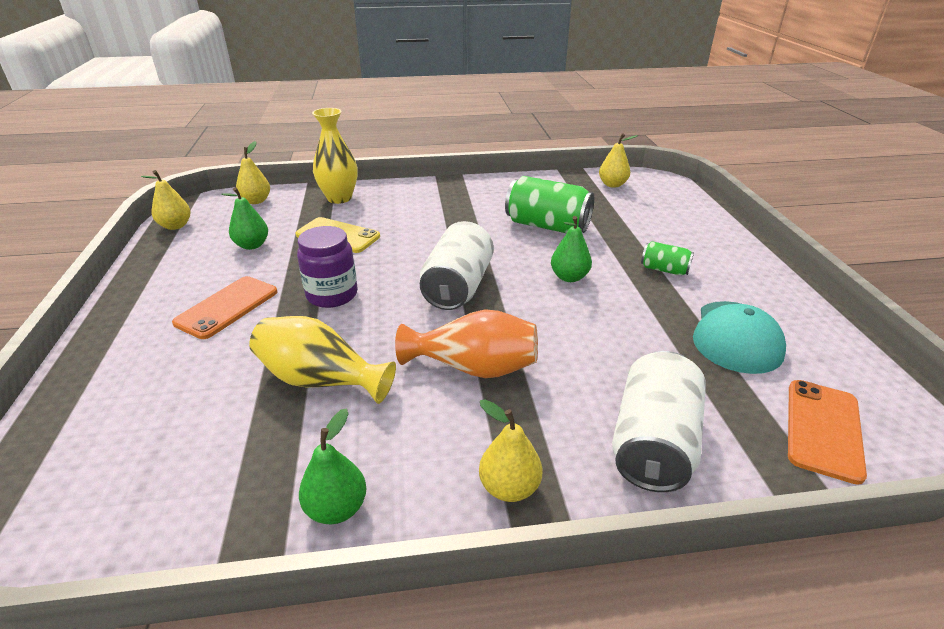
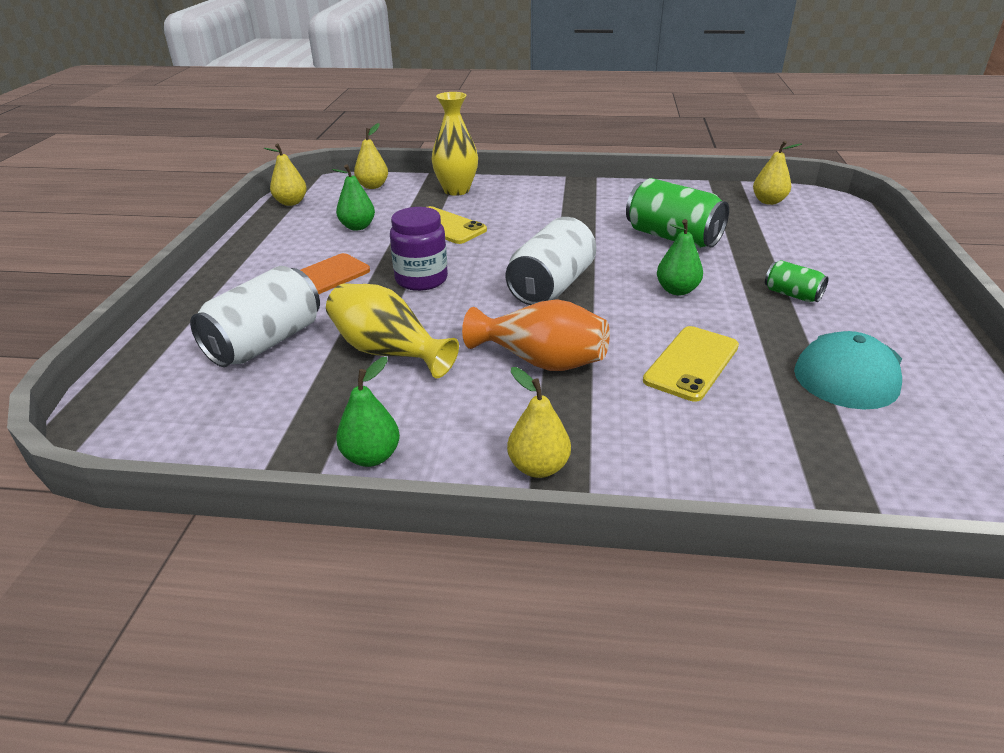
camera: 15 degrees right, 0 degrees up
white can [612,351,706,492] -> white can moved to [190,266,320,367]
orange phone [788,380,867,485] -> none
none -> yellow phone [643,326,739,402]

